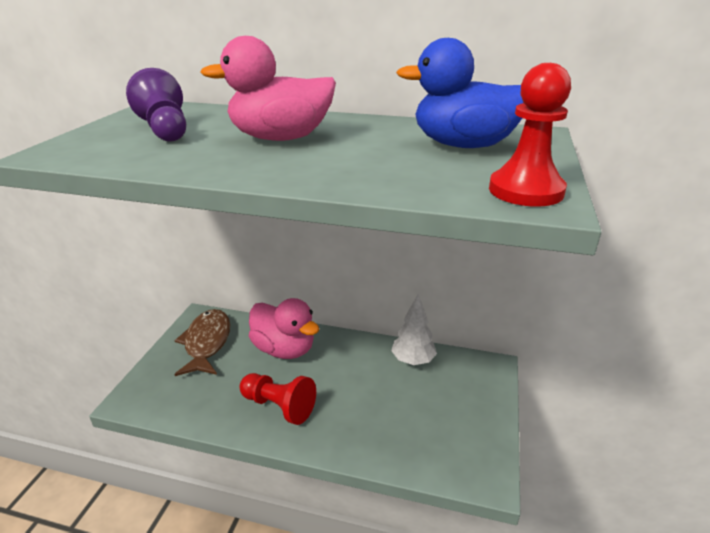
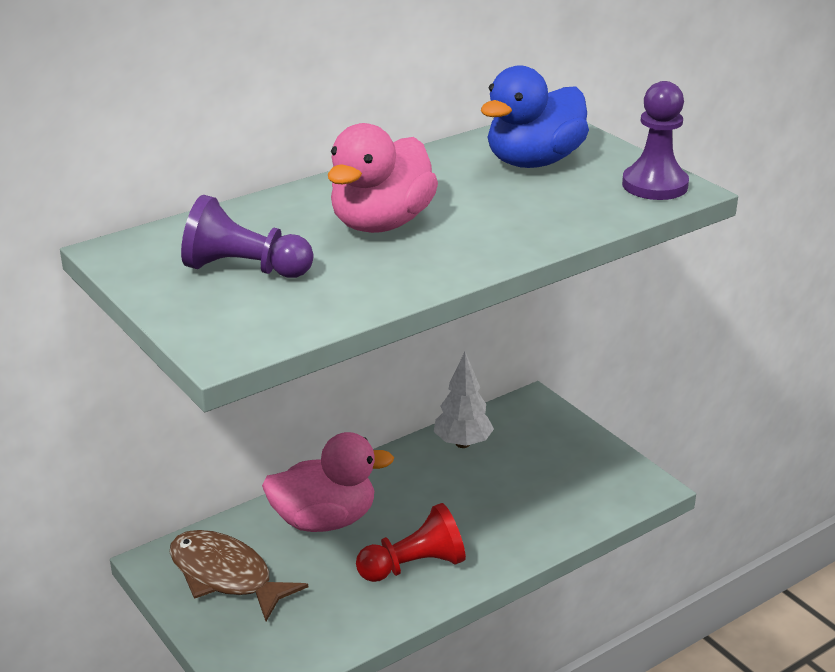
camera: 50 degrees left, 0 degrees up
red pawn [489,63,571,207] -> purple pawn [622,81,689,200]

